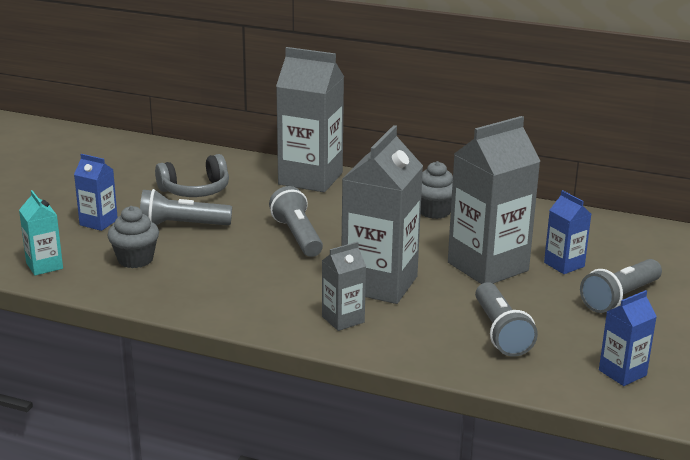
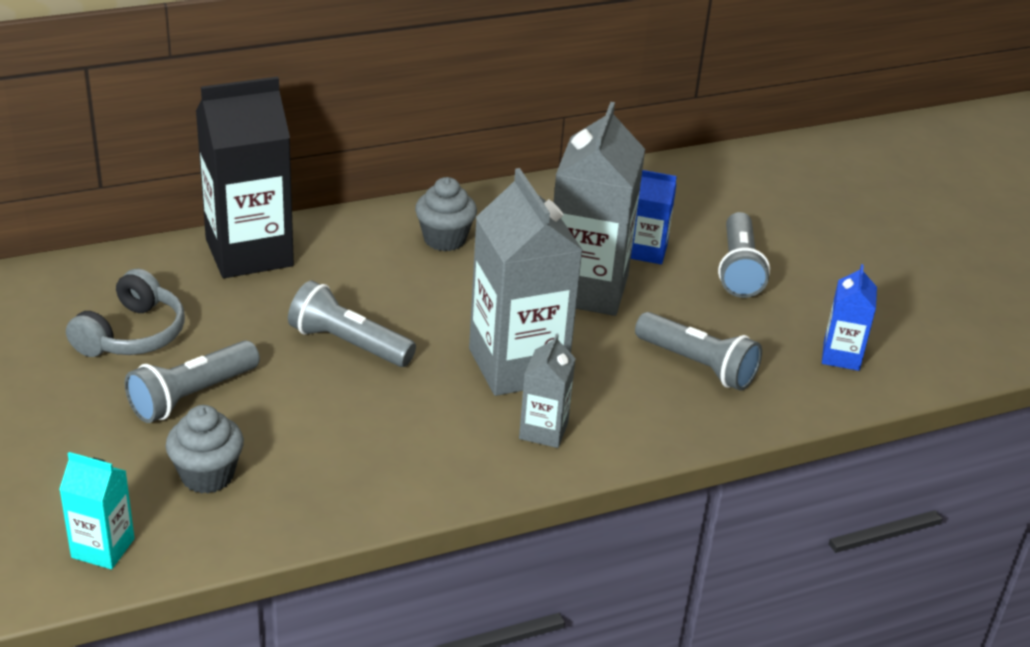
camera: 45 degrees left, 10 degrees up
blue carton [74,154,118,231] -> none
grey carton [276,47,344,192] -> black carton [196,77,294,278]

